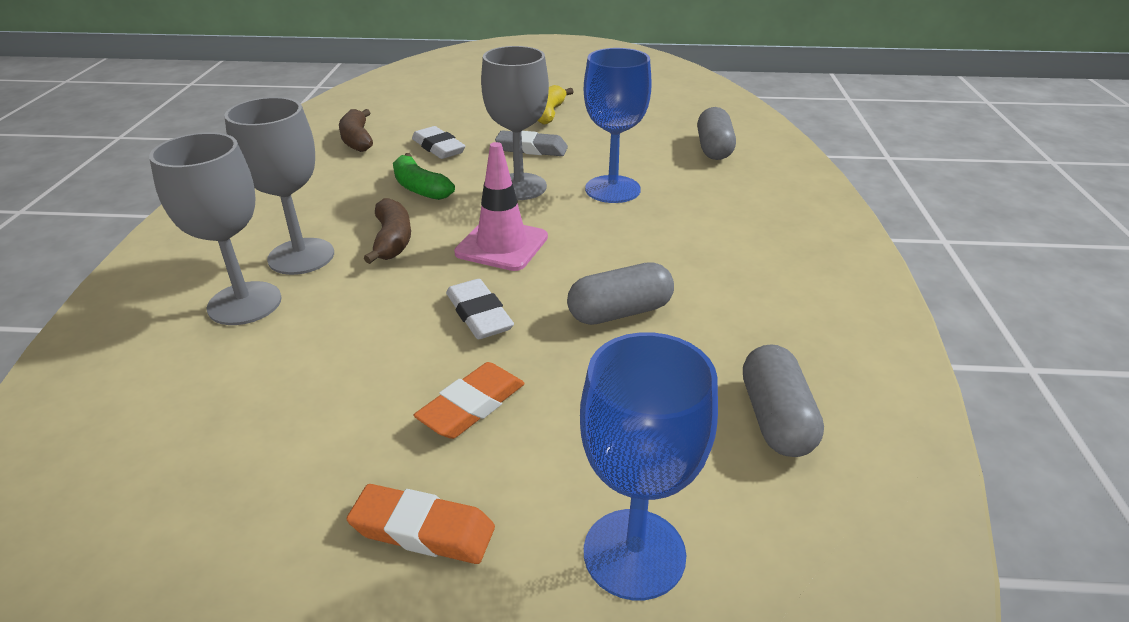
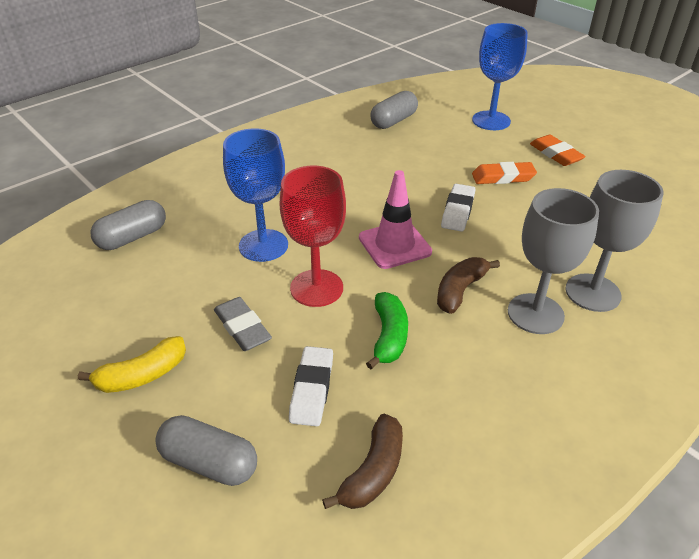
camera: 135 degrees left, 5 degrees up
grey goblet [481,46,549,200] -> red goblet [279,166,346,307]
grey capsule [567,262,674,325] -> grey capsule moved to [155,415,257,486]

